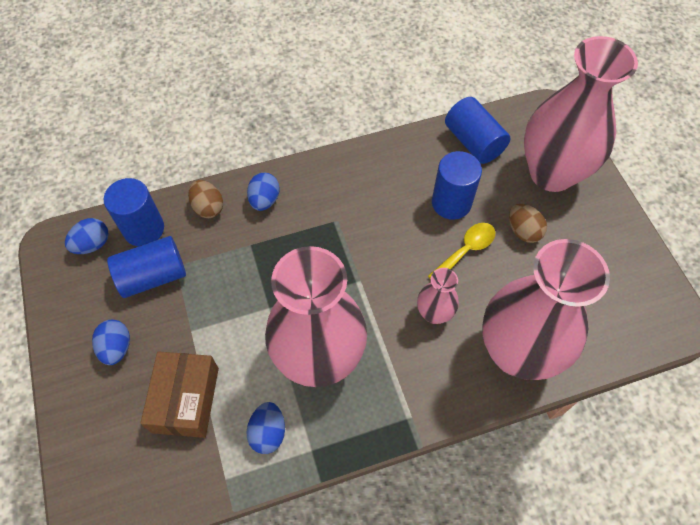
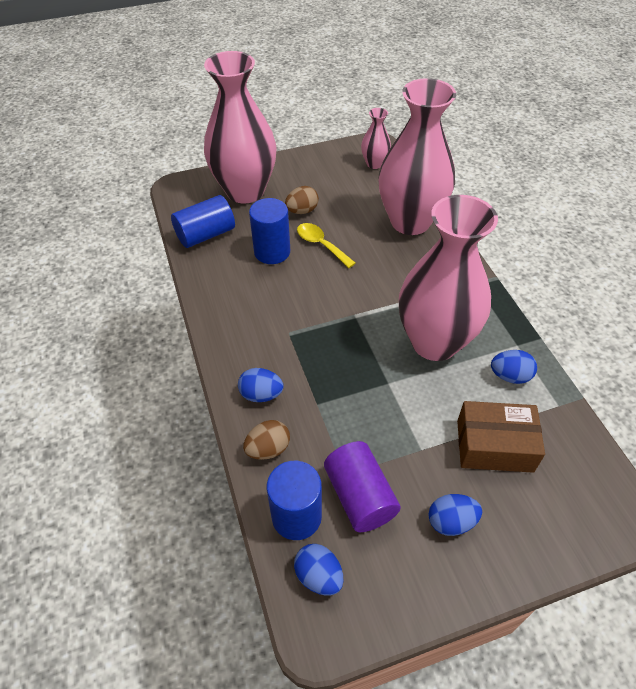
camera: 90 degrees left, 10 degrees down
blue cylinder [107,236,186,298] -> purple cylinder [324,441,401,532]
pink vase [417,268,459,324] -> pink vase moved to [361,108,391,169]

